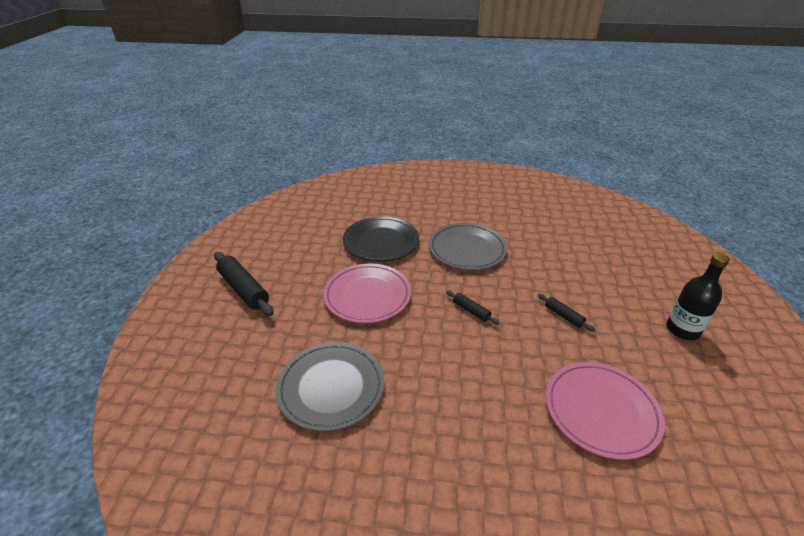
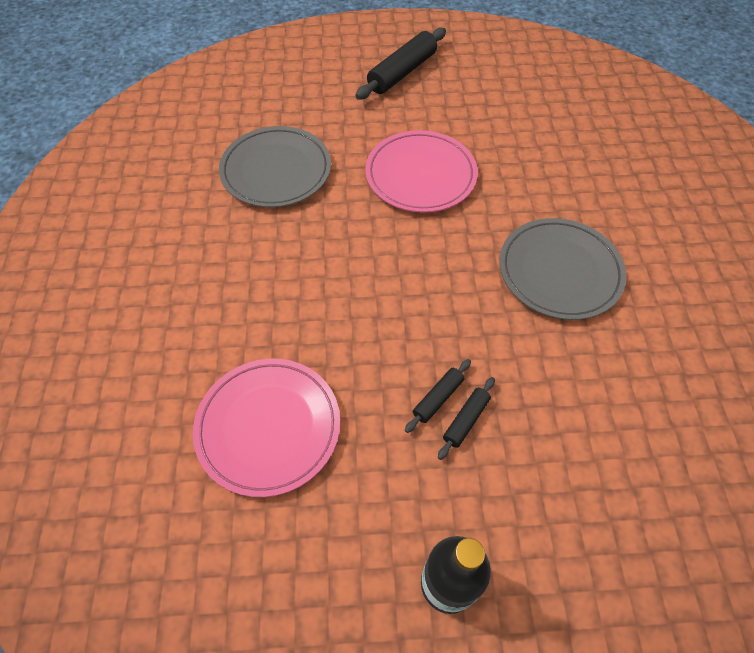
camera: 80 degrees right, 20 degrees up
black plate [343,217,419,262] -> none
black rolling pin [446,290,500,325] -> black rolling pin moved to [438,377,495,460]

